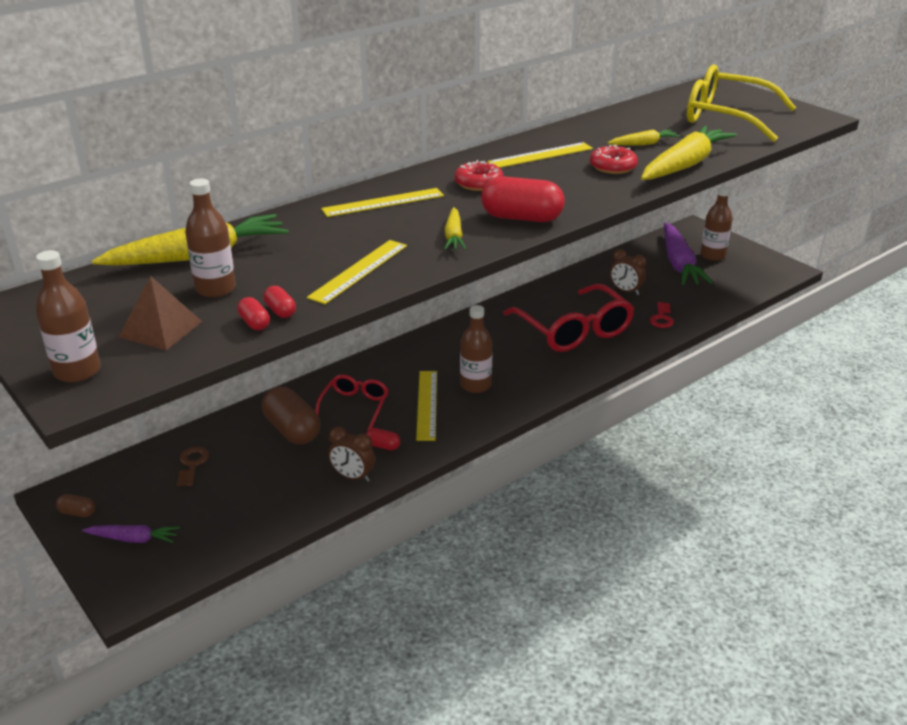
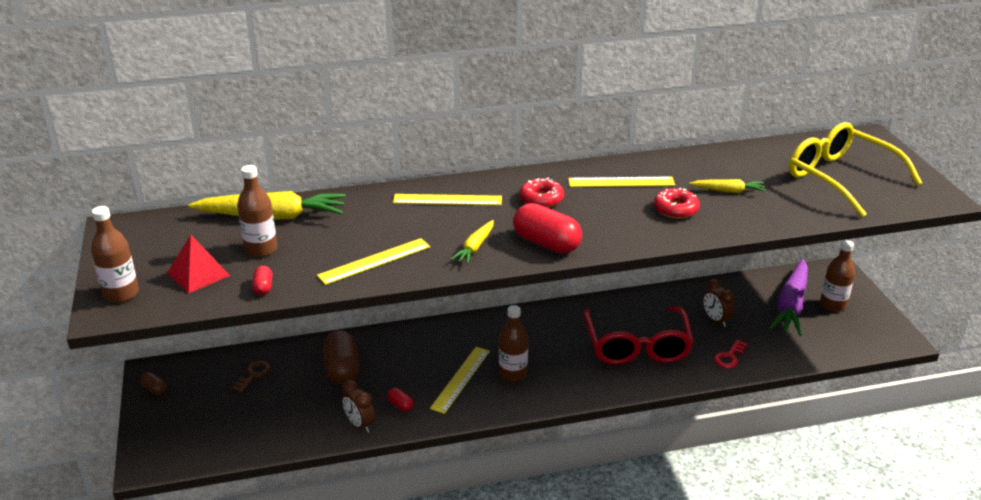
camera: 25 degrees right, 0 degrees up
purple carrot [82,525,180,543] -> none
brown pyramid [119,276,202,350] -> red pyramid [167,235,230,294]
red capsule [264,286,296,318] -> none
red glasses [315,375,389,430] -> none
yellow carrot [641,126,737,180] -> none

